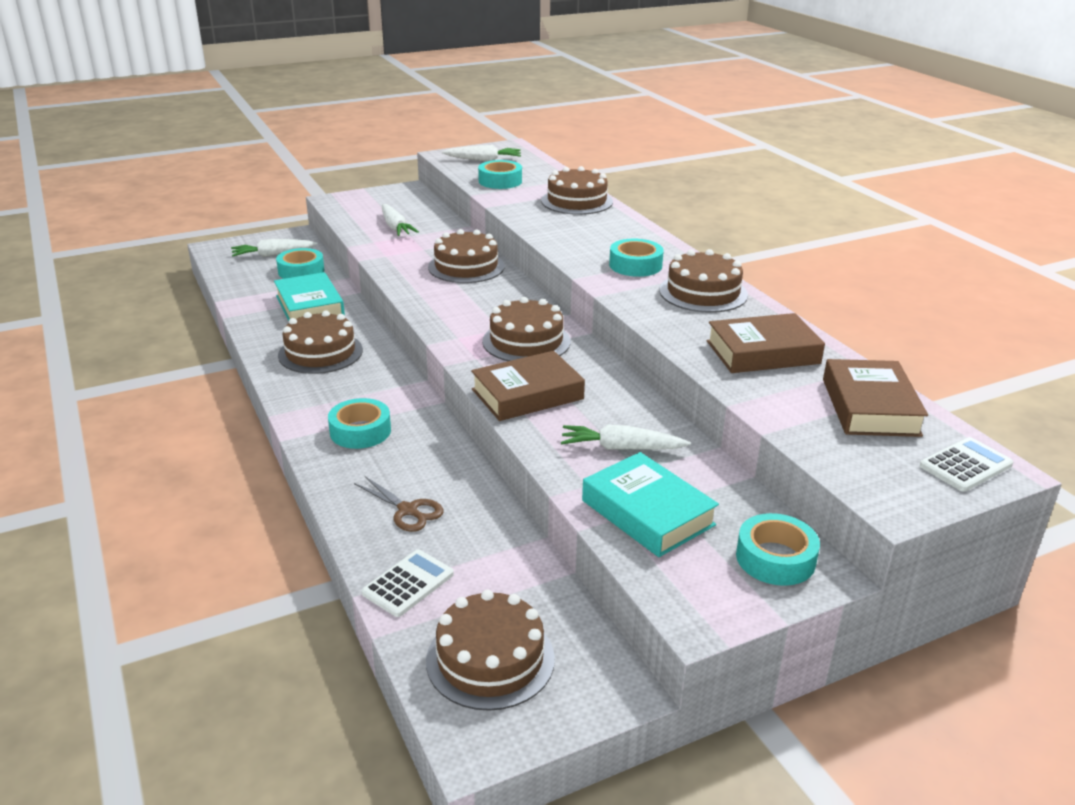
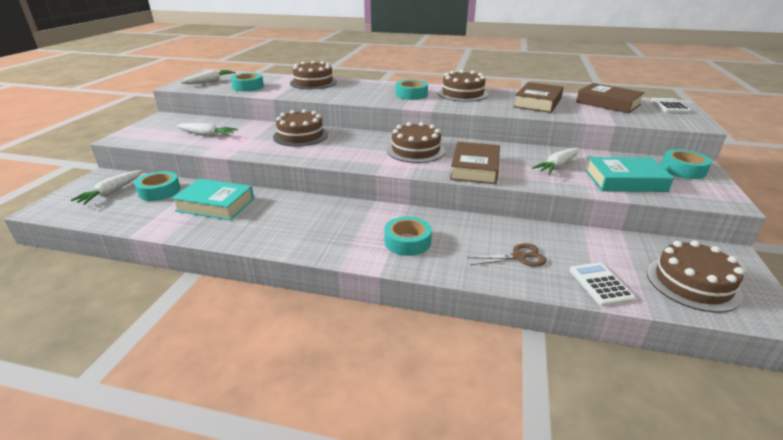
camera: 50 degrees left, 0 degrees up
brown cake [278,310,363,374] -> none

